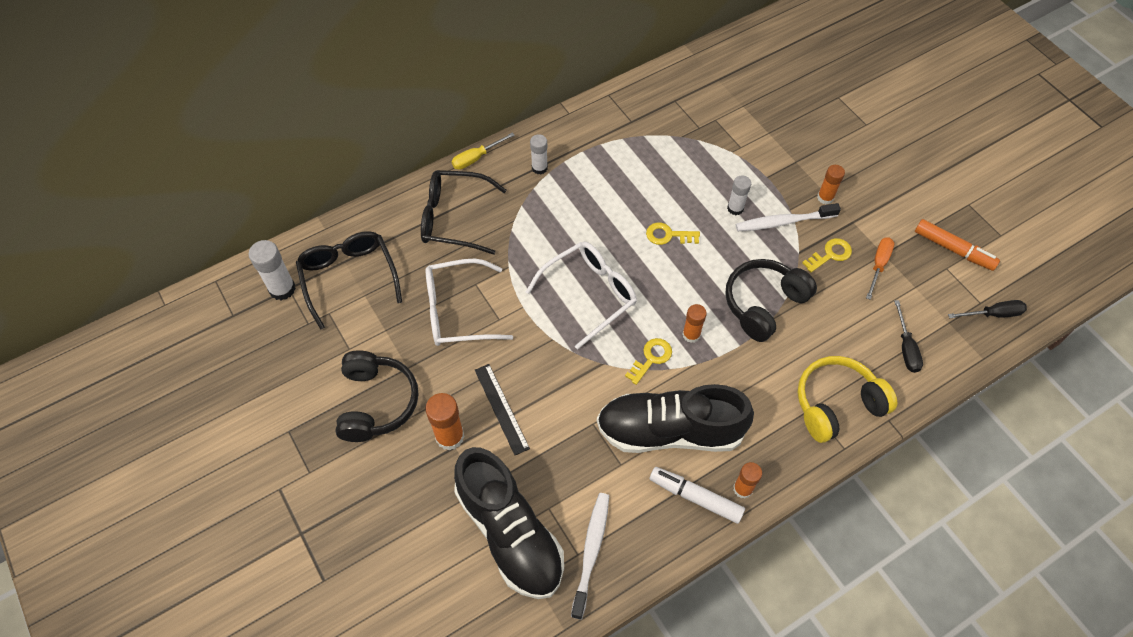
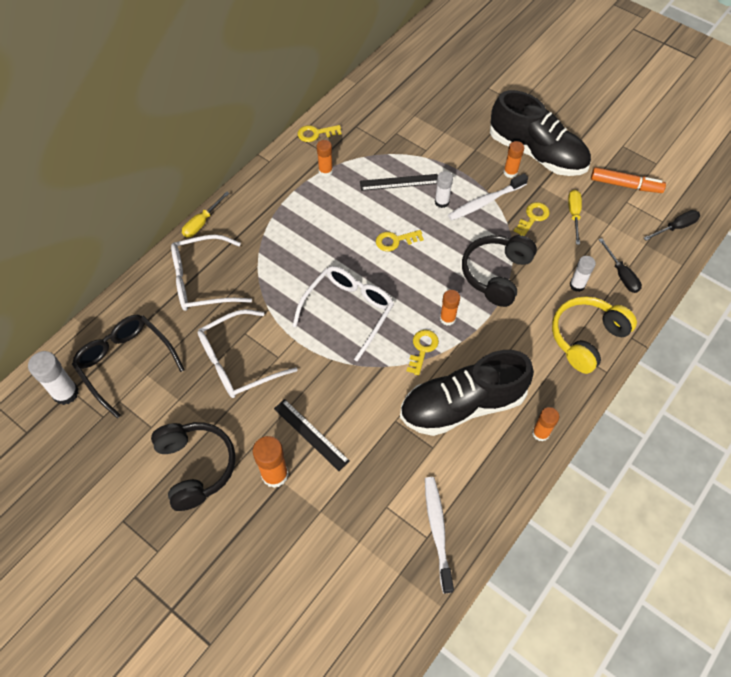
camera: 20 degrees left, 0 degrees up
black glasses [421,170,506,255] -> white glasses [171,235,252,311]
black shoe [454,447,564,599] -> black shoe moved to [490,90,591,176]
white glue stick [530,134,548,174] -> white glue stick moved to [570,256,596,292]
white marker [649,467,745,524] -> none
orange screwdriver [866,237,894,300] -> yellow screwdriver [568,190,582,245]
none -> yellow key [298,125,342,142]
none -> orange glue stick [317,140,333,177]
none -> black ruler [360,174,438,191]

